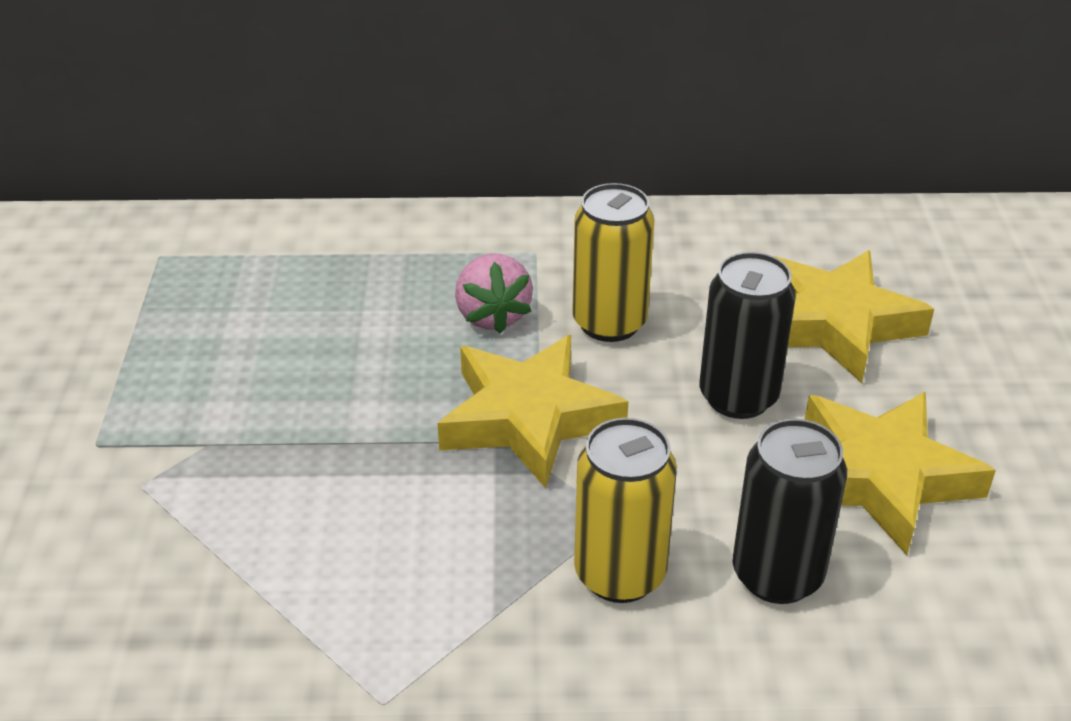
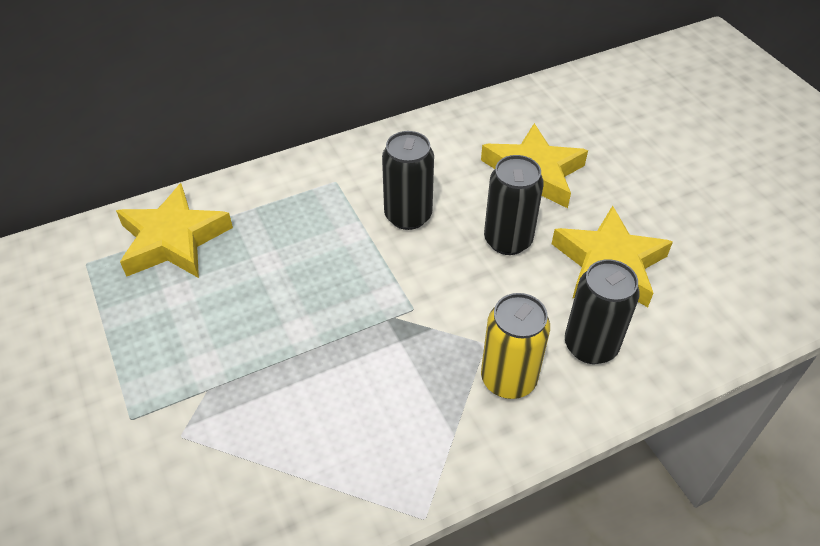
camera: 25 degrees left, 10 degrees up
yellow star [438,335,629,488] -> yellow star moved to [116,183,233,278]
pink strawberry [455,254,533,334] -> none
yellow can [572,183,654,342] -> black can [382,131,434,230]

